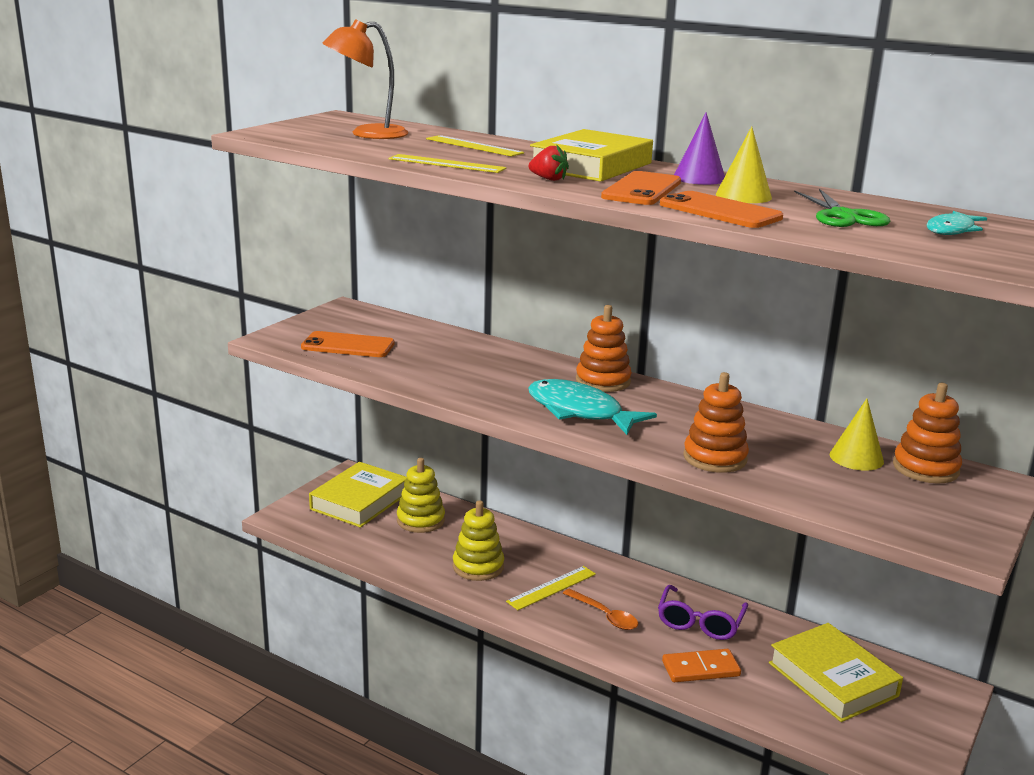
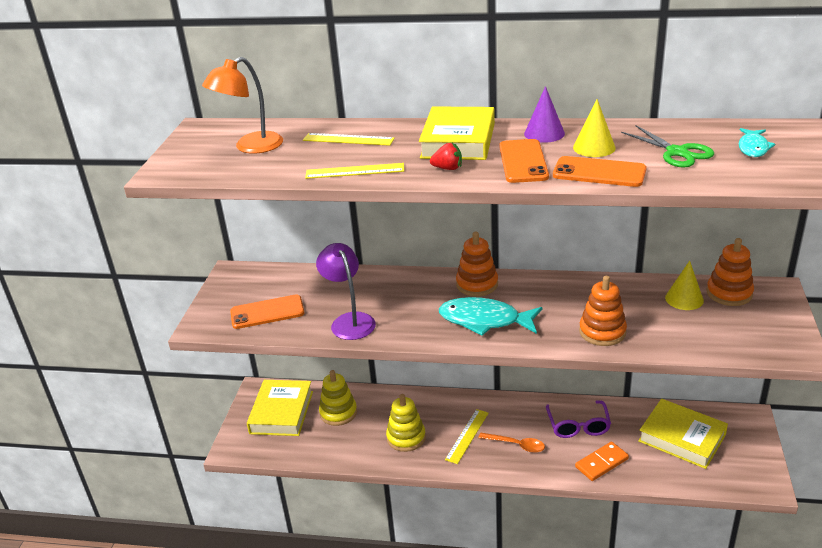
camera: 20 degrees left, 10 degrees up
none -> purple lamp [316,243,376,340]

